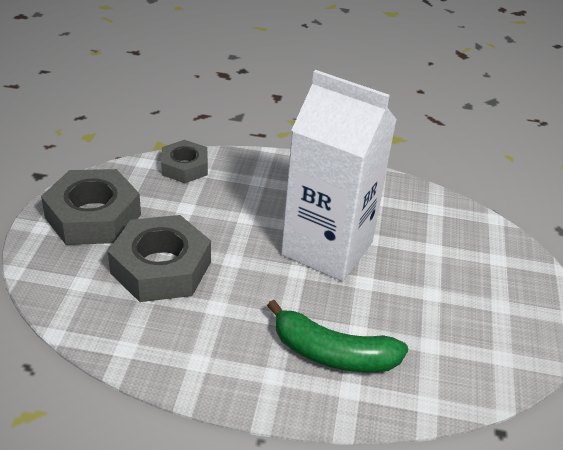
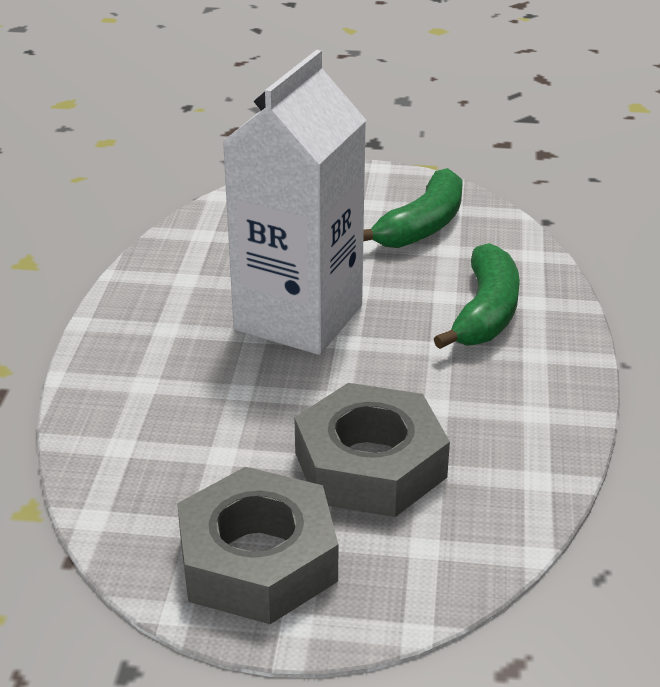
camera: 90 degrees left, 5 degrees down
grey nut [161,140,208,183] -> none
none -> green banana [363,168,463,248]

